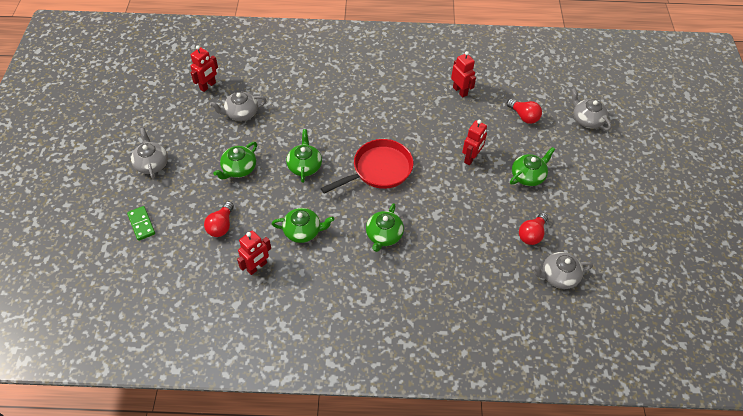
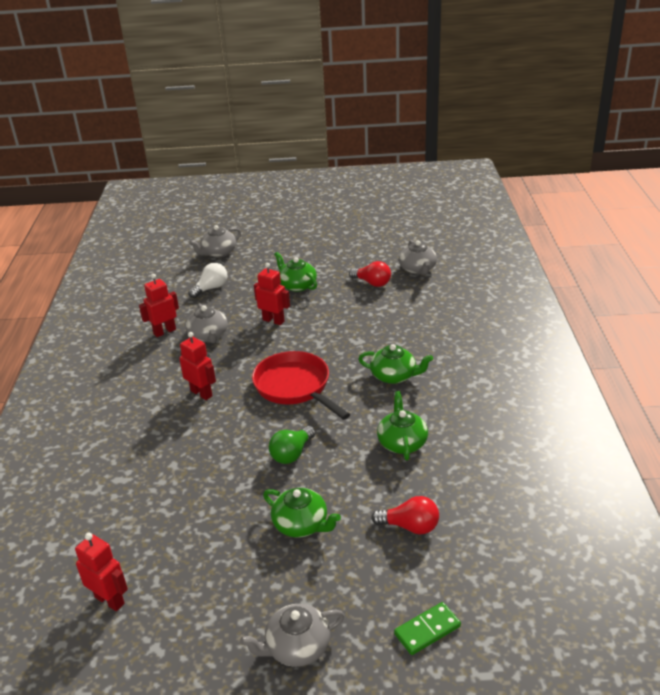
camera: 90 degrees left, 20 degrees down
grey teapot [210,92,267,121] -> grey teapot moved to [185,303,228,343]
red robot [237,230,271,275] -> red robot moved to [179,332,216,400]
green teapot [286,129,322,183] -> green light bulb [269,426,316,464]
red light bulb [507,99,542,124] -> white light bulb [189,263,228,298]

